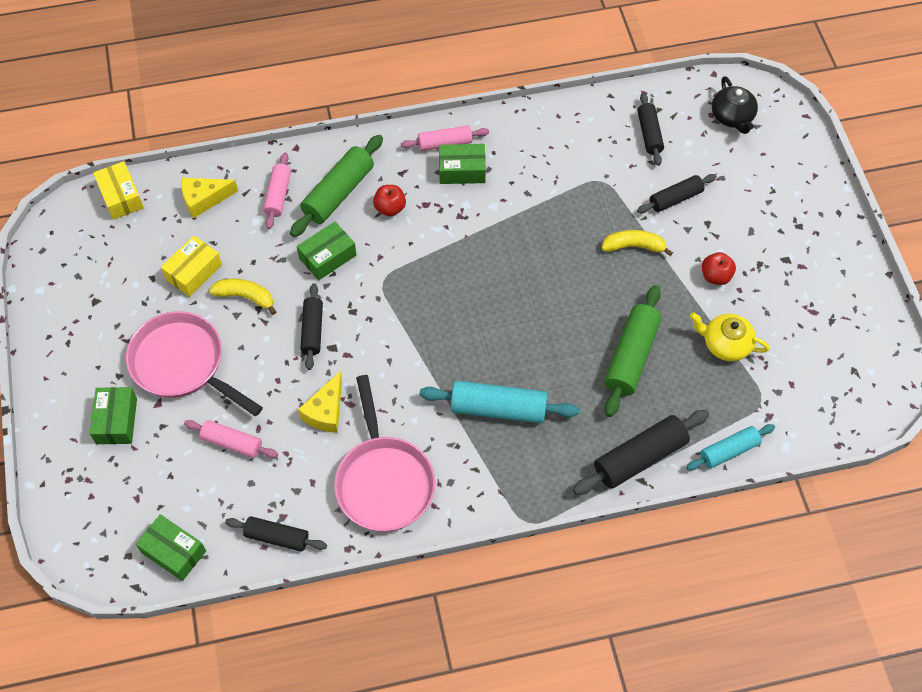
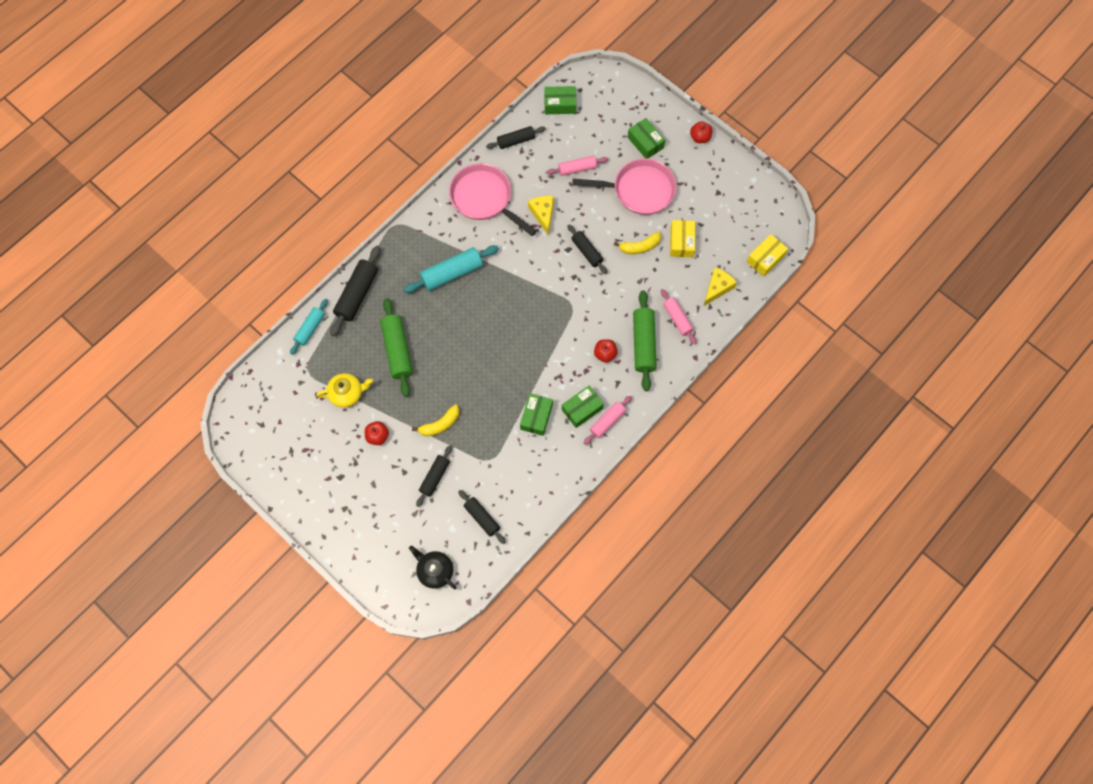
camera: 145 degrees right, 10 degrees up
yellow box [93,161,144,220] -> yellow box turned 75 degrees counterclockwise [747,234,788,276]
green box [297,221,357,280] -> green box moved to [520,393,553,436]
none -> red apple [690,121,712,143]

